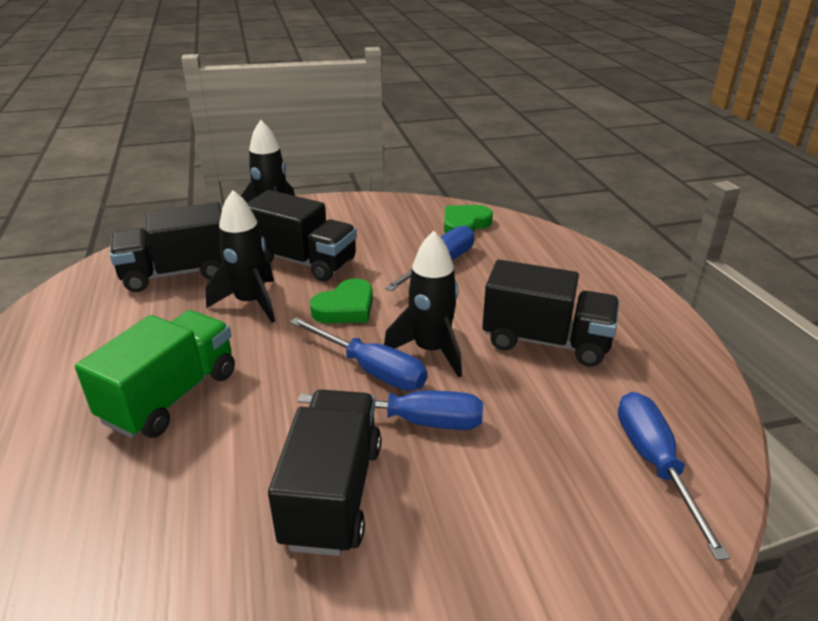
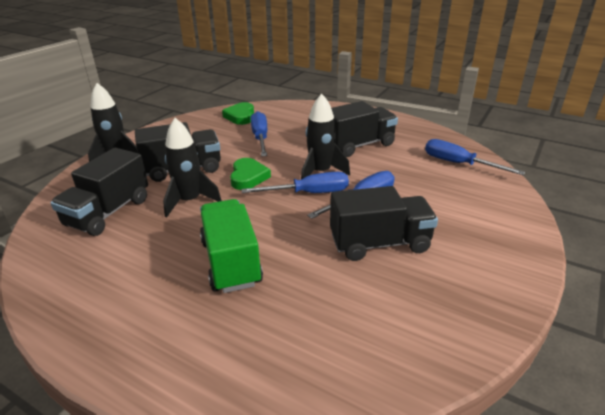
camera: 45 degrees left, 0 degrees up
black truck [268,390,381,556] -> black truck turned 120 degrees clockwise [330,186,438,261]

